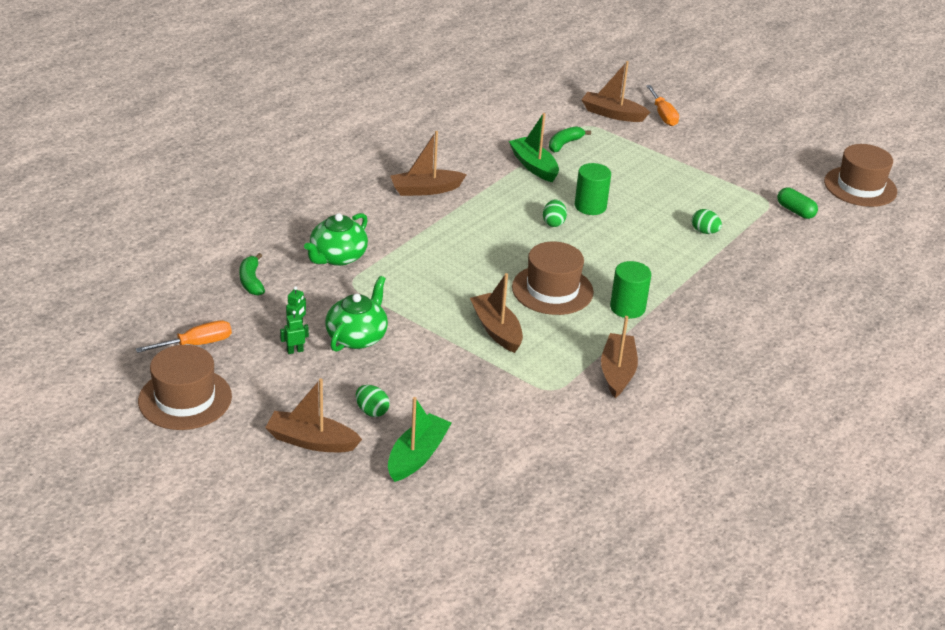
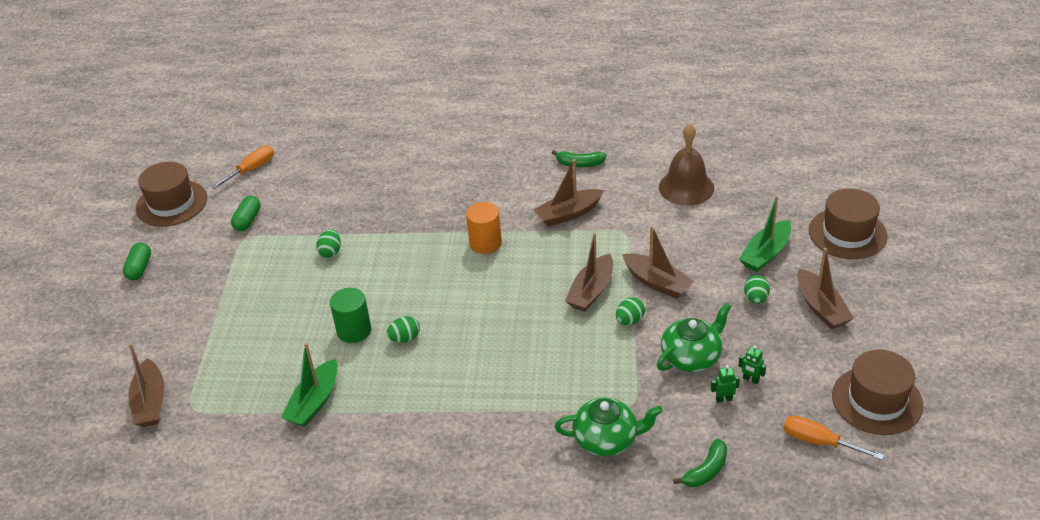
camera: 120 degrees left, 5 degrees up
green teapot [325,276,388,352] -> green teapot turned 150 degrees clockwise [657,303,731,372]
green boat [388,397,452,482] -> green boat turned 45 degrees counterclockwise [739,196,791,272]
brown boat [390,131,467,196] -> brown boat moved to [622,226,695,298]
brown hat [512,241,594,315] -> brown hat moved to [809,188,888,259]
green banana [549,126,591,153] -> green banana moved to [552,150,607,167]
green cylinder [610,261,651,318] -> orange cylinder [466,202,502,254]
orange screwdriver [646,85,679,126] -> orange screwdriver moved to [211,146,274,189]
none -> green capsule [123,243,151,280]
none -> green egg [616,297,645,325]
none -> brown bell [659,123,714,206]

